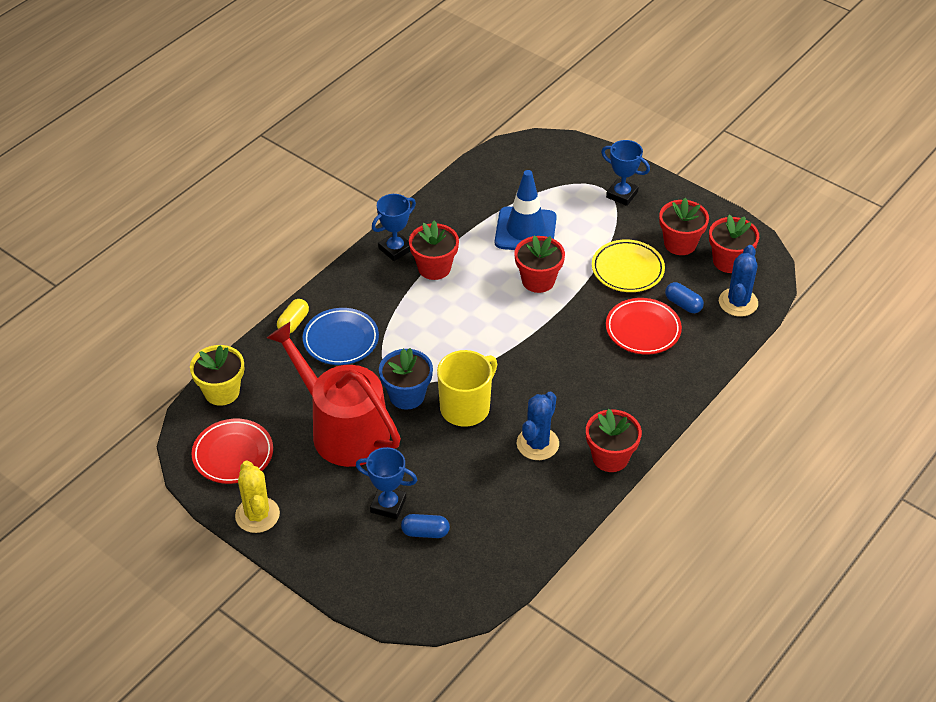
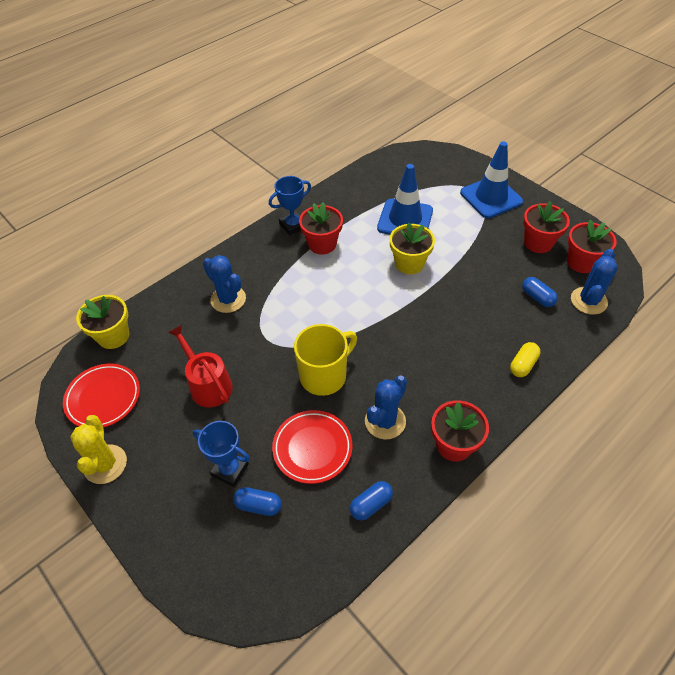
camera: 10 degrees right, 5 degrees up
red watering can [267,322,401,467] -> red watering can [168,325,233,407], size x0.59
yellow capsule [277,299,309,333] -> yellow capsule moved to [510,342,541,377]
blue plate [303,308,379,365] -> blue cactus [203,255,246,313]
blue flower pot [379,348,433,410] -> none
red flower pot [514,236,565,293] -> yellow flower pot [390,222,435,274]
yellow plate [592,239,665,292] -> none
blue trophy [601,140,650,206] -> blue traffic cone [460,141,523,218]
red plate [606,298,682,354] -> red plate moved to [272,410,352,484]
none -> blue capsule [350,481,393,521]

